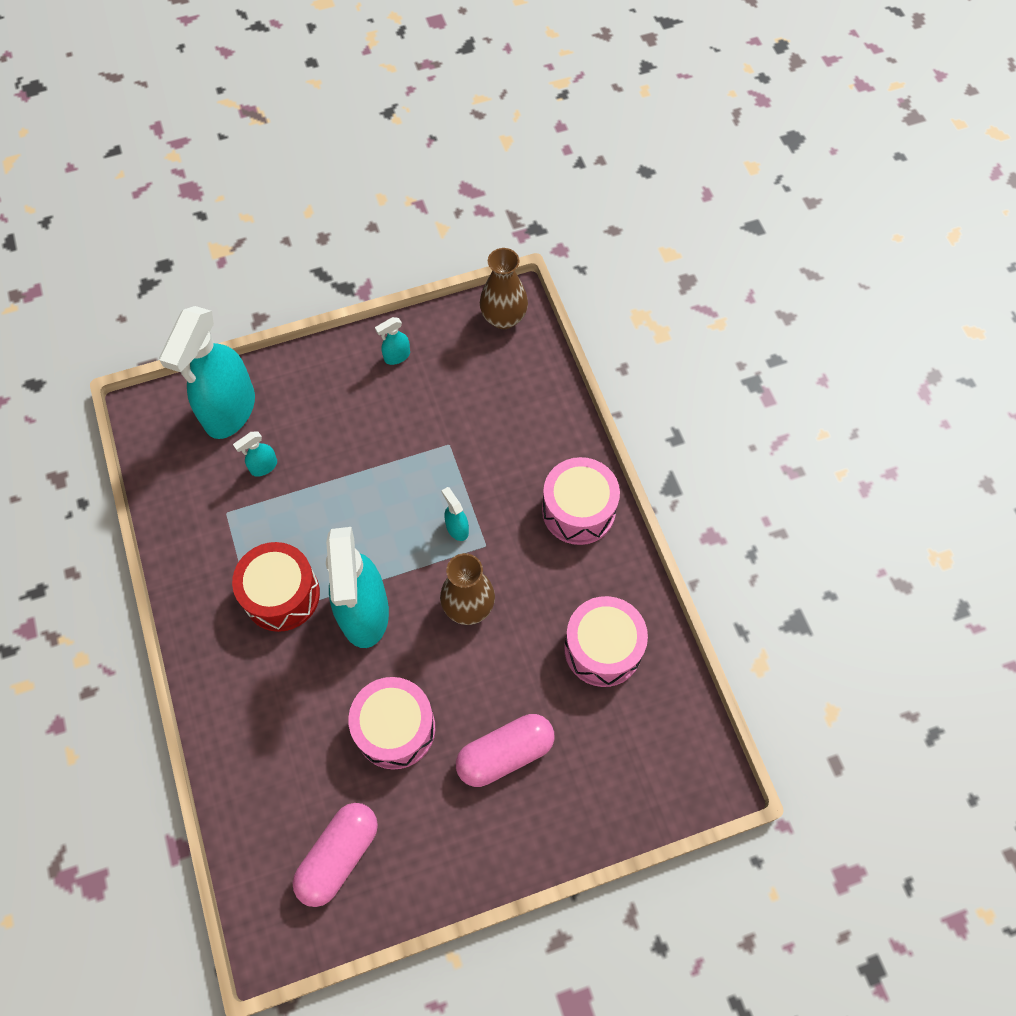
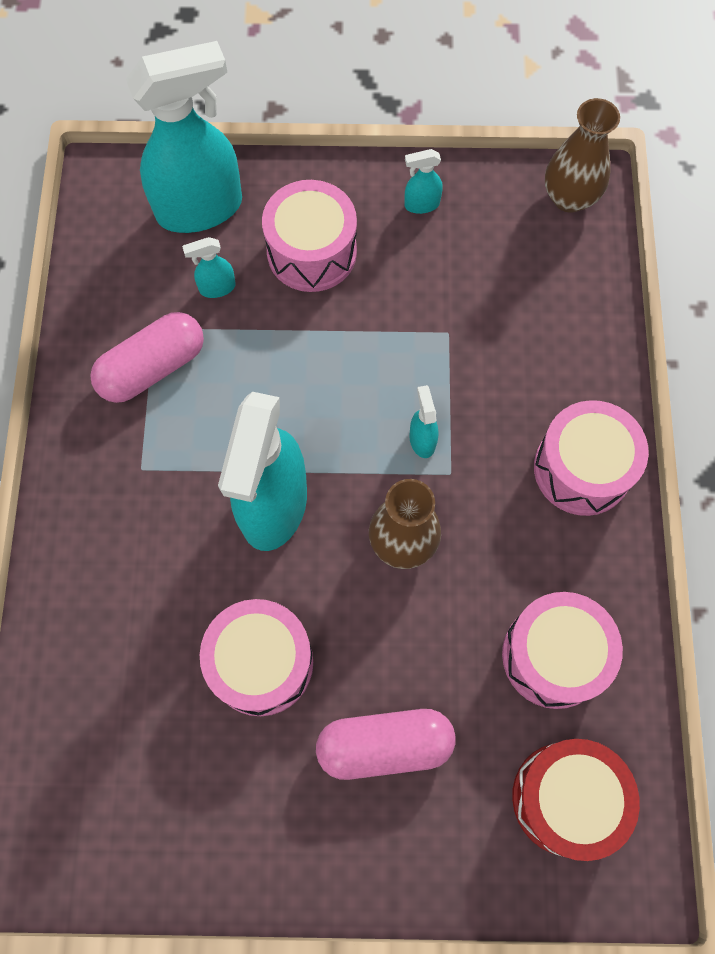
camera: 20 degrees right, 5 degrees up
turquoise spray bottle [159,306,255,439] -> turquoise spray bottle turned 150 degrees counterclockwise [126,41,242,233]
red drum [232,542,320,632] -> red drum moved to [512,739,640,861]
pink capsule [292,803,378,907] -> pink capsule moved to [90,312,204,403]
none -> pink drum [262,180,357,292]

